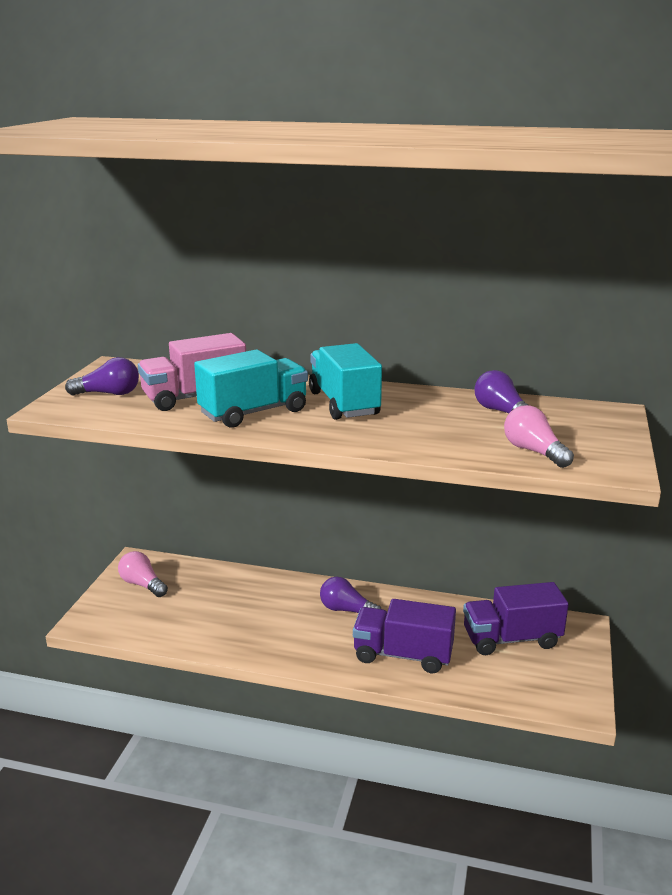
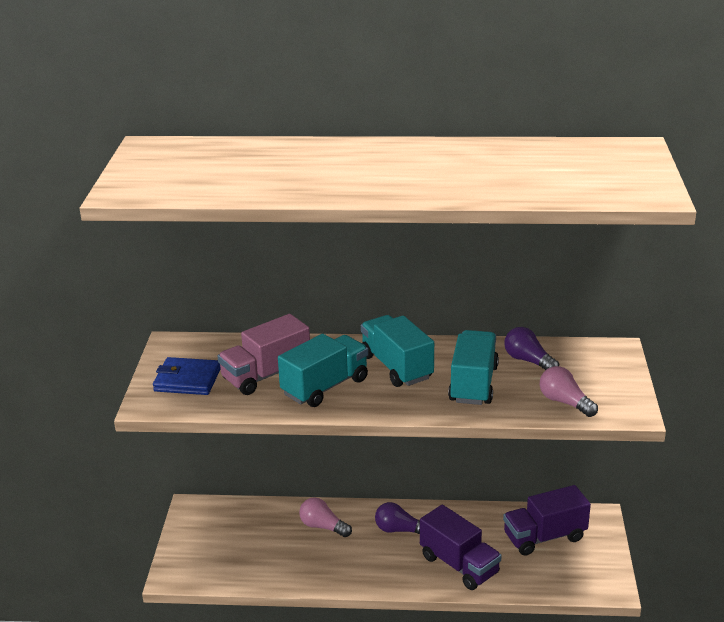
camera: 10 degrees left, 5 degrees up
purple light bulb [65,357,139,396] -> blue wallet [153,357,221,395]
pink light bulb [118,551,168,597] -> pink light bulb moved to [299,497,352,537]
purple truck [353,599,456,673] -> purple truck turned 135 degrees counterclockwise [420,505,502,590]
none -> turquoise truck [448,330,499,405]

